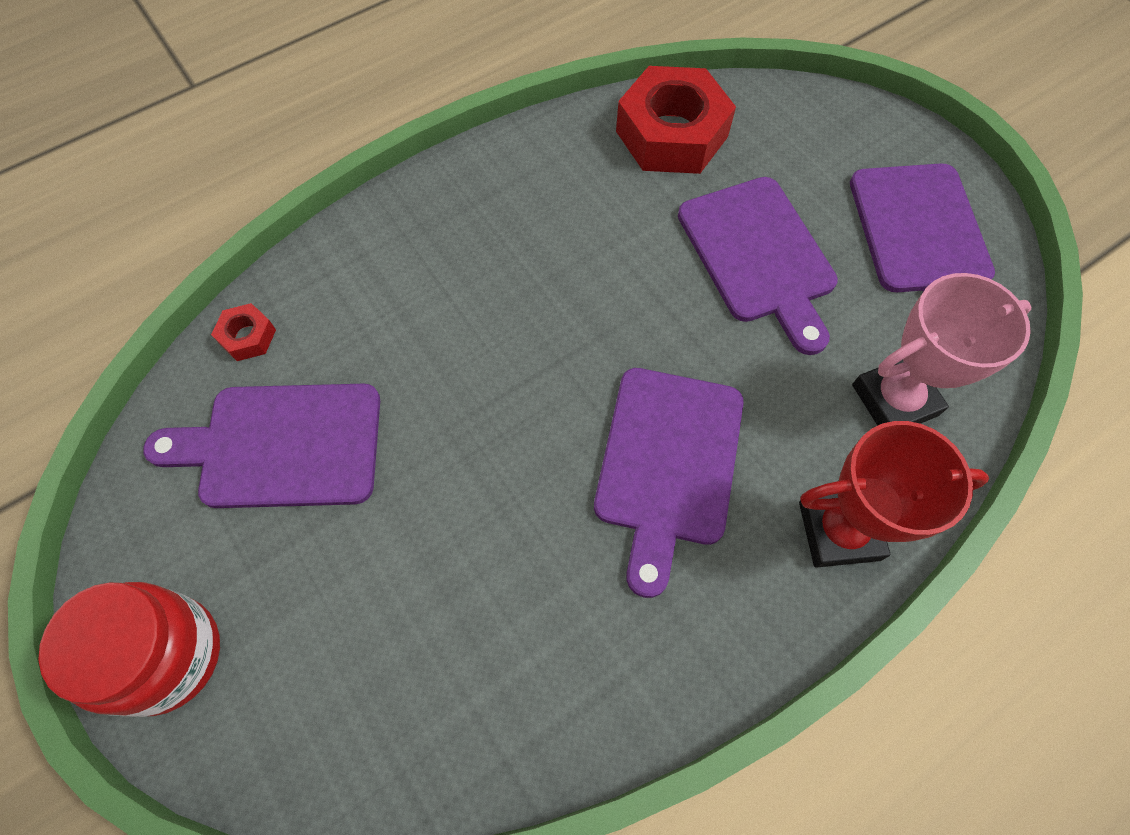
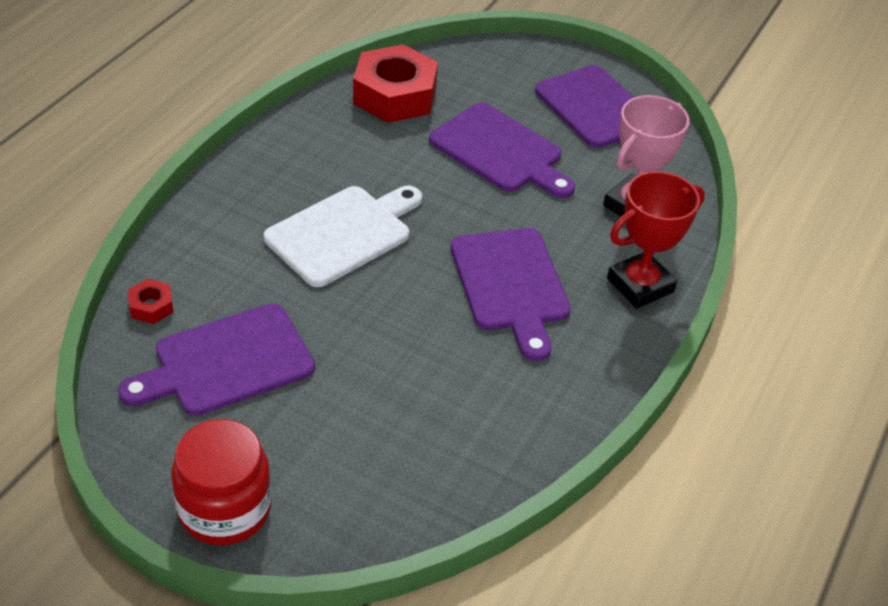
camera: 30 degrees left, 20 degrees down
none -> white cutting board [264,186,422,287]

